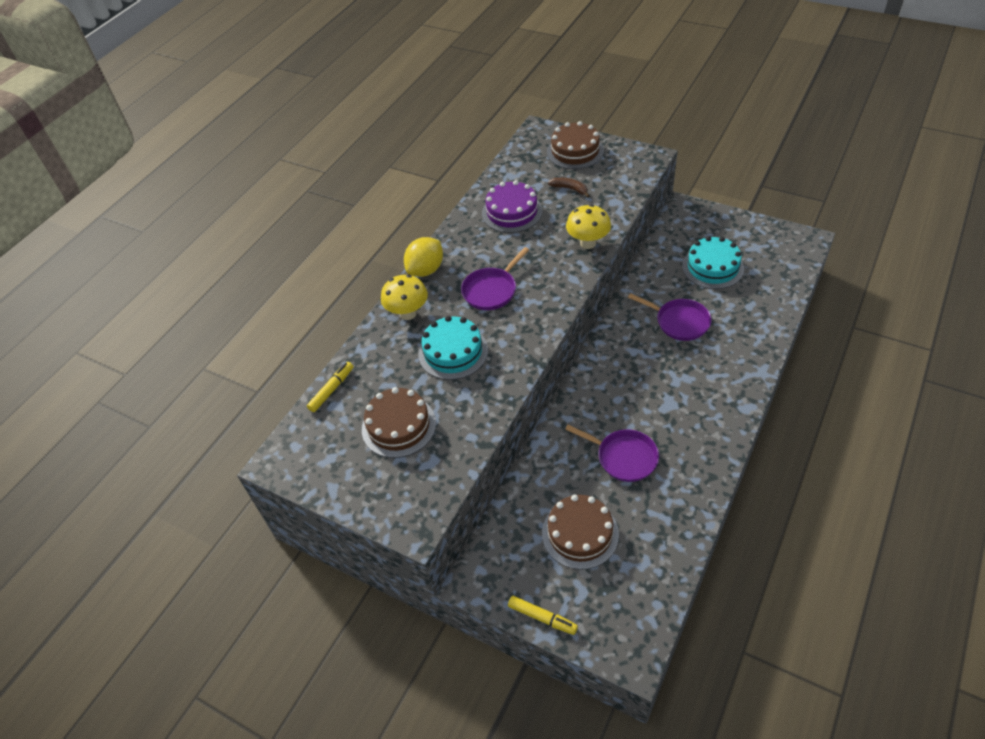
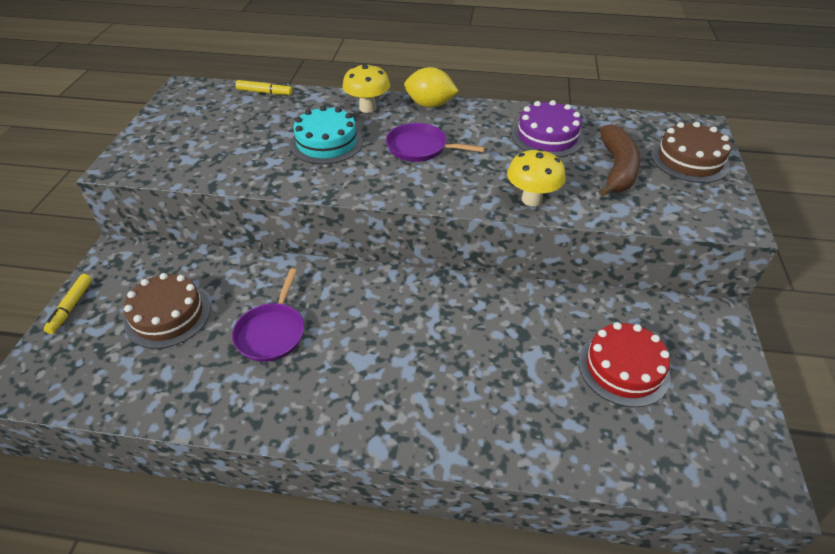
camera: 65 degrees right, 5 degrees down
brown cake [362,387,436,458] -> none
brown banana [548,177,589,198] -> brown banana [599,124,641,197], size x1.94
purple pan [628,293,712,341] -> none
turquoise cake [682,236,744,289] -> red cake [578,322,671,407]

